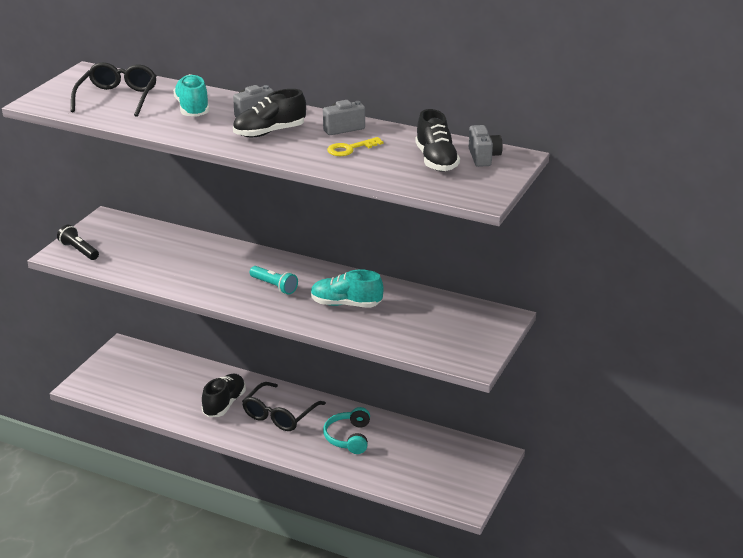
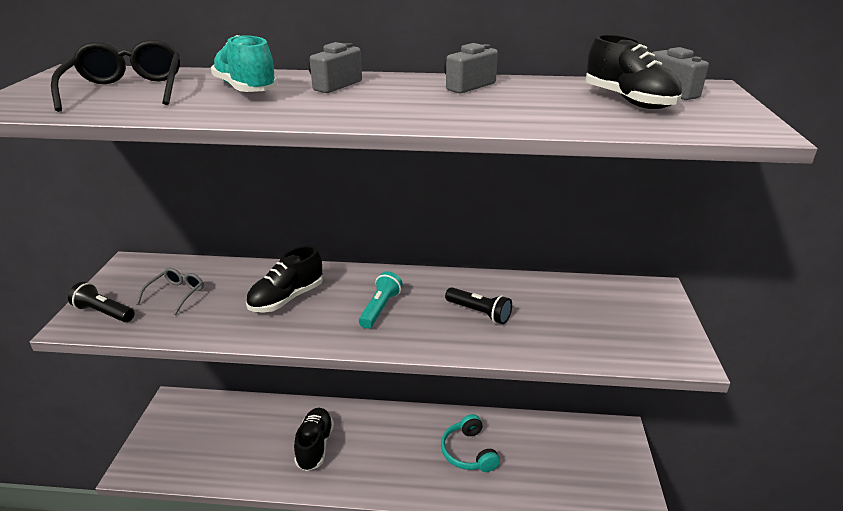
camera: 20 degrees left, 0 degrees up
black shoe [233,89,306,137] -> black shoe moved to [246,246,323,313]
black glasses [242,382,326,431] -> none
turquoise flashlight [250,266,298,295] -> turquoise flashlight turned 90 degrees counterclockwise [359,271,403,329]
turquoise shoe [311,269,384,308] -> black flashlight [445,287,512,324]
yellow key [327,137,383,156] -> none
none -> grey glasses [136,268,204,316]

